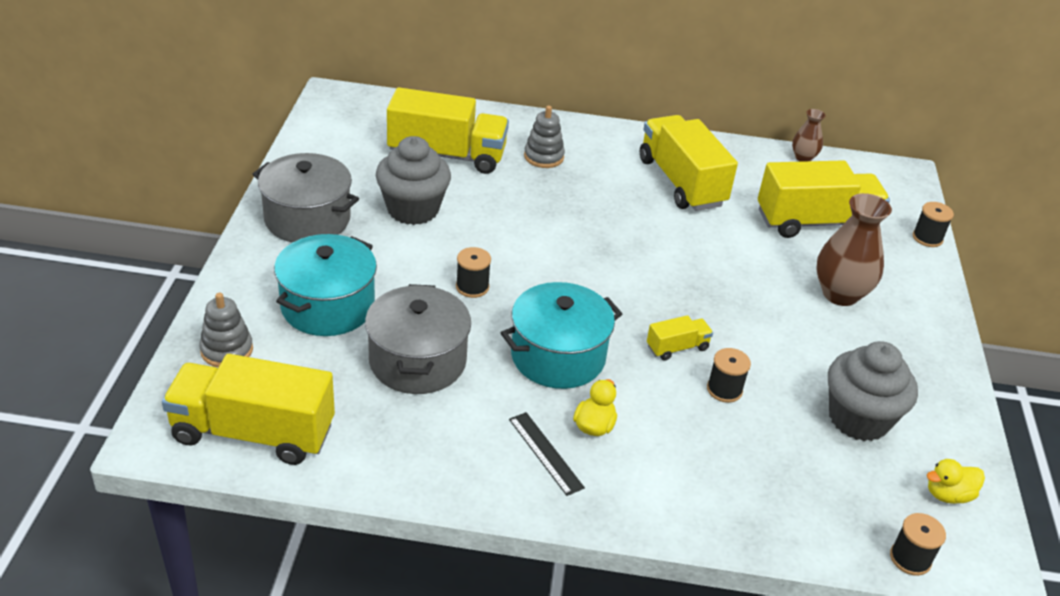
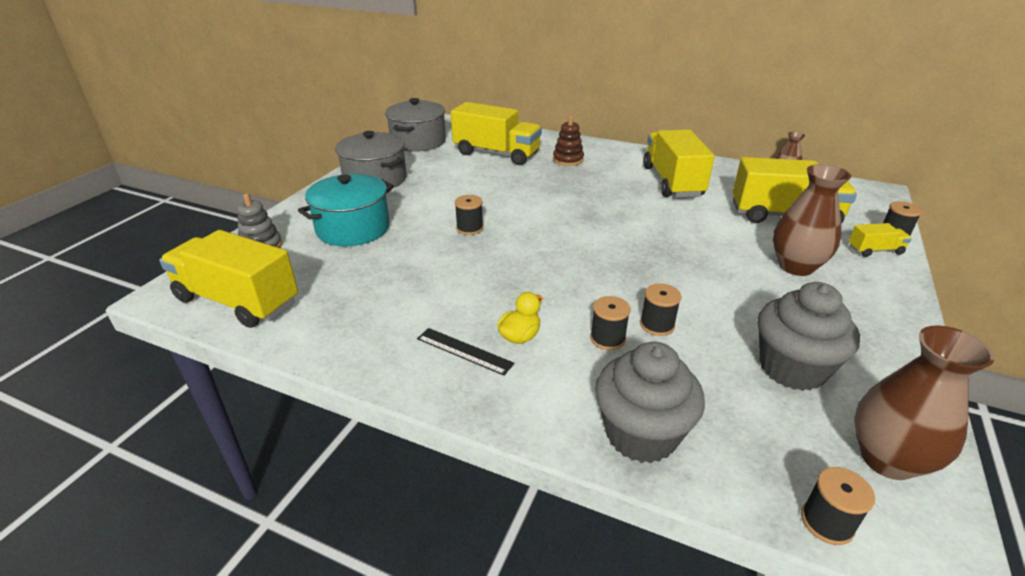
camera: 20 degrees right, 5 degrees down
grey pot [365,284,471,394] -> grey pot moved to [385,98,446,152]
grey cupcake [376,136,451,225] -> grey cupcake moved to [595,342,705,463]
turquoise pot [501,282,622,389] -> none
black ruler [509,412,585,496] -> black ruler turned 45 degrees counterclockwise [417,328,514,376]
grey stacking toy [524,106,565,168] -> brown stacking toy [553,116,584,166]
yellow truck [647,315,713,361] -> yellow truck moved to [849,223,912,257]
yellow duck [927,459,985,504] -> brown vase [854,325,995,480]
none -> black spool [590,296,631,350]

